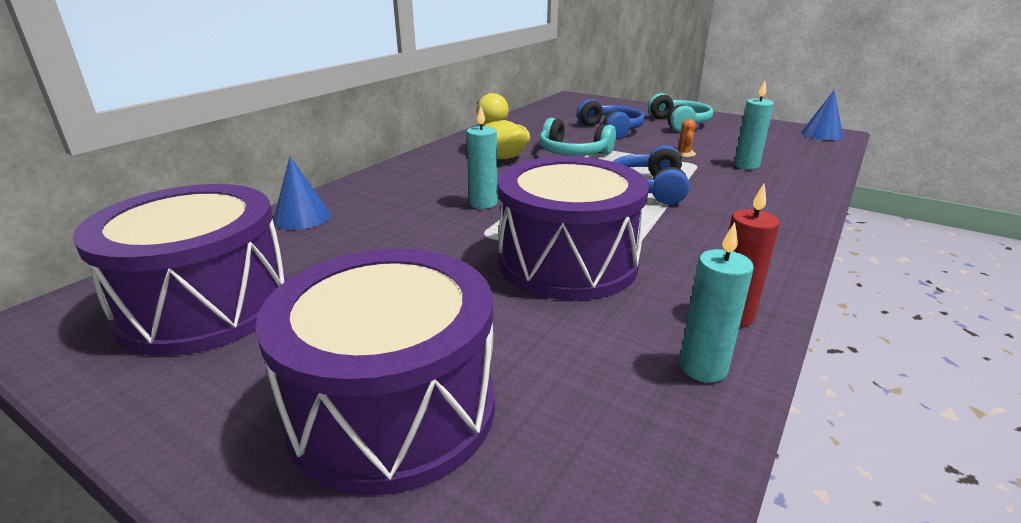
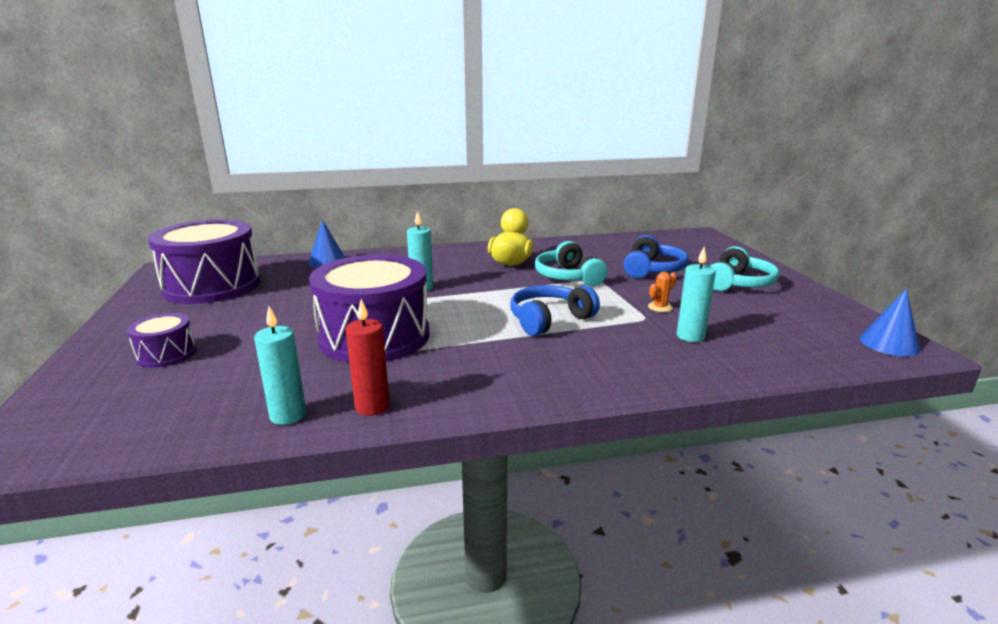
camera: 45 degrees right, 5 degrees down
purple drum [255,248,495,496] -> purple drum [127,313,196,368], size x0.46

